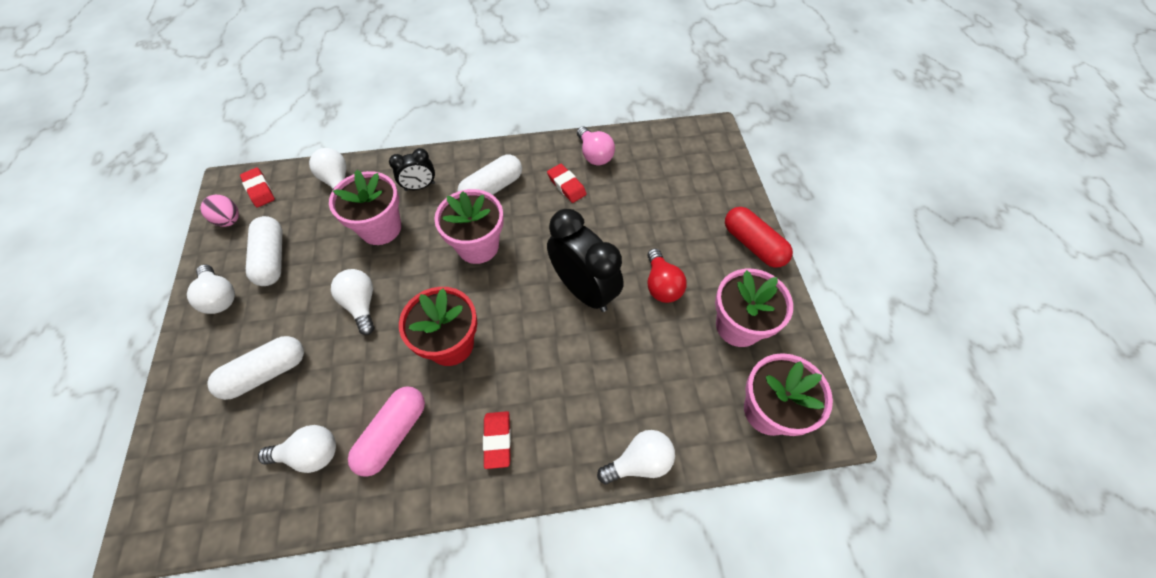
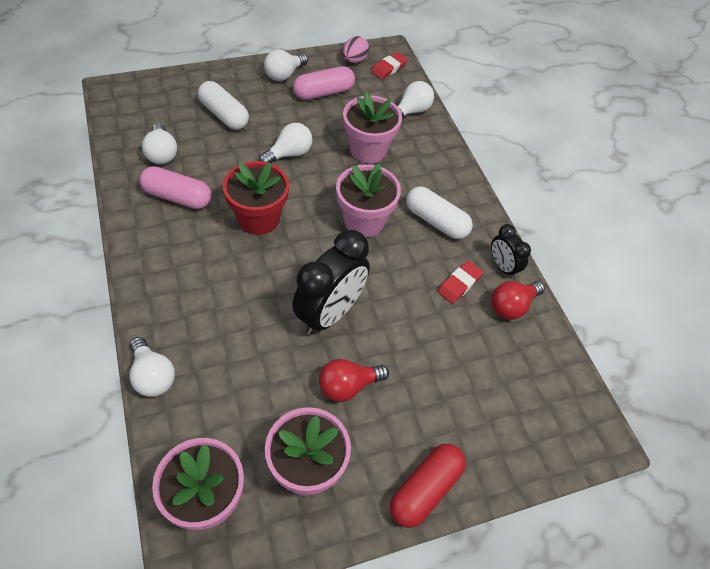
camera: 75 degrees right, 5 degrees down
white capsule [246,216,283,286] -> pink capsule [293,66,355,100]
black clock [389,148,435,191] -> black clock moved to [491,224,531,279]
red eraser [483,411,511,469] -> none
pink light bulb [577,126,615,165] -> red light bulb [491,281,545,320]

